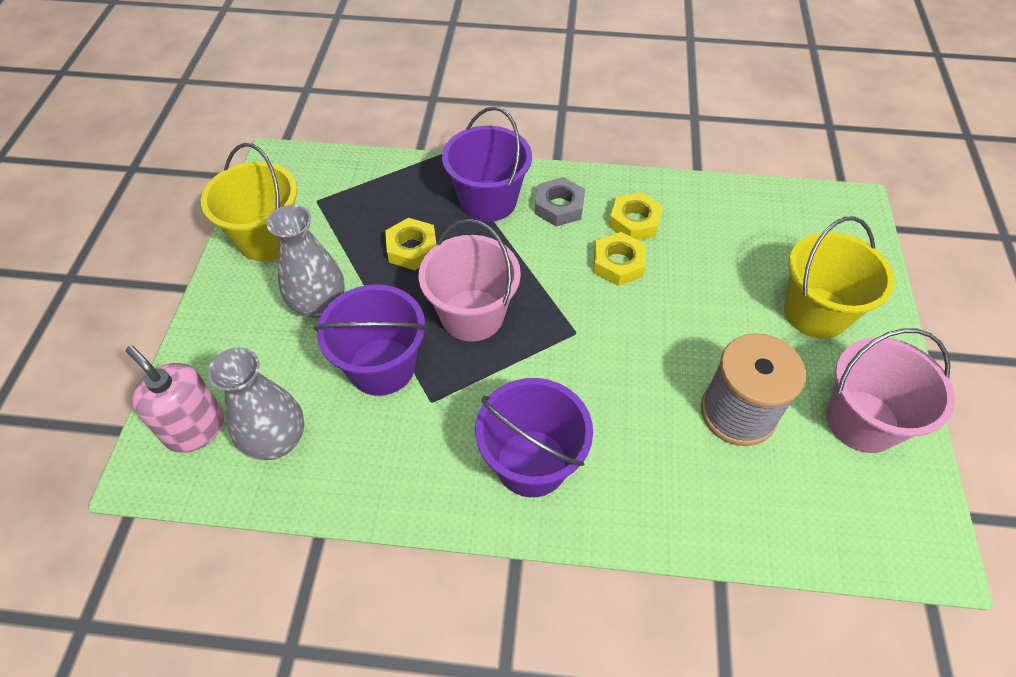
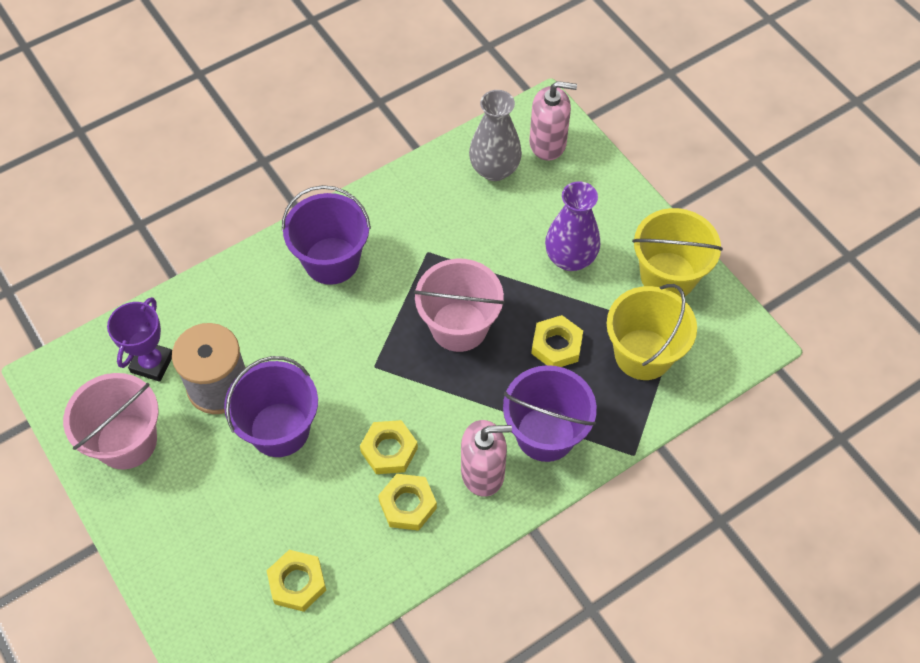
camera: 140 degrees right, 5 degrees up
grey vase [266,205,345,318] -> purple vase [545,181,600,271]
purple bucket [314,284,427,396] -> purple bucket moved to [224,356,318,457]
grey nut [535,177,585,226] -> pink soap dispenser [461,420,512,497]
yellow bucket [784,217,895,339] -> yellow bucket moved to [607,284,697,380]
none -> purple trophy [107,297,172,382]
none -> yellow nut [267,550,326,612]

